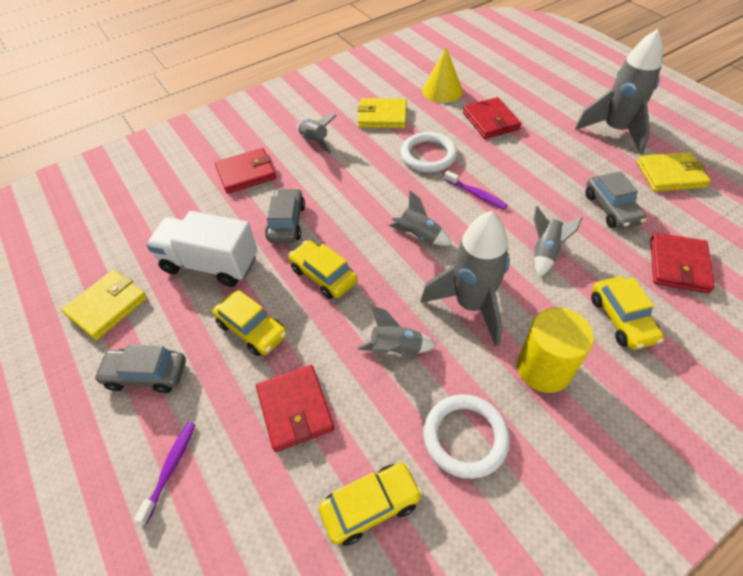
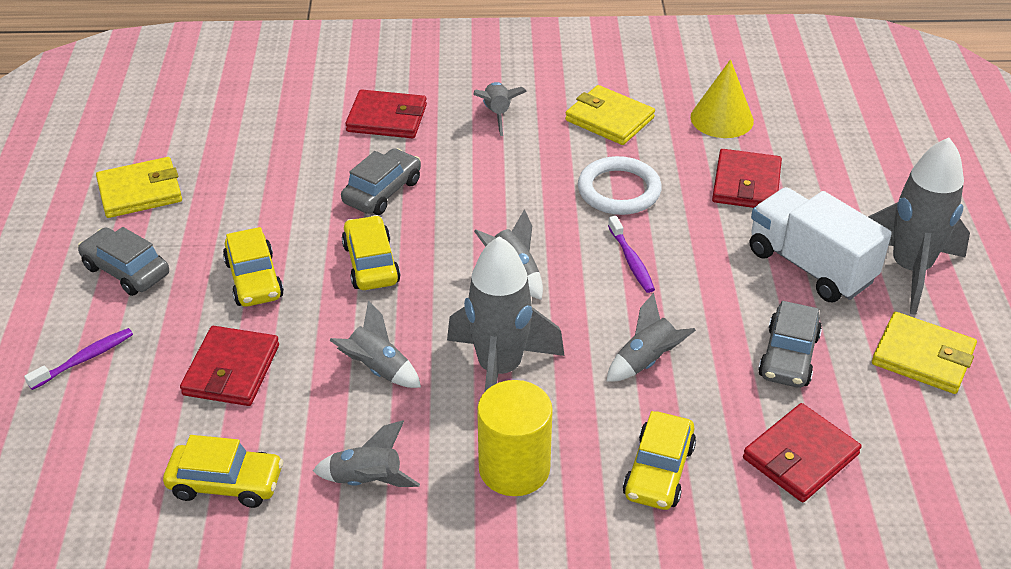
camera: 30 degrees right, 10 degrees down
white truck [146,211,258,287] -> white truck moved to [750,187,892,302]
white ring [423,394,510,479] -> grey rocket [313,420,420,487]

